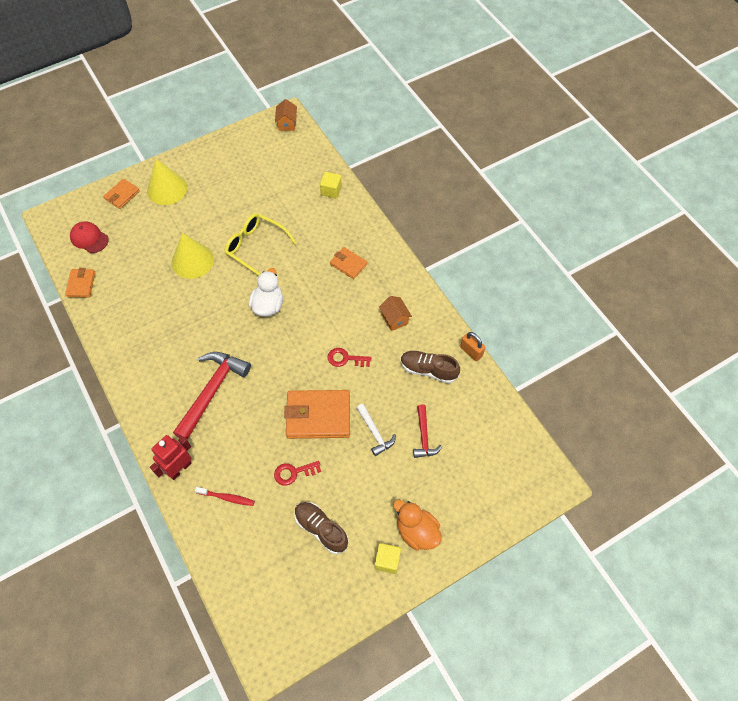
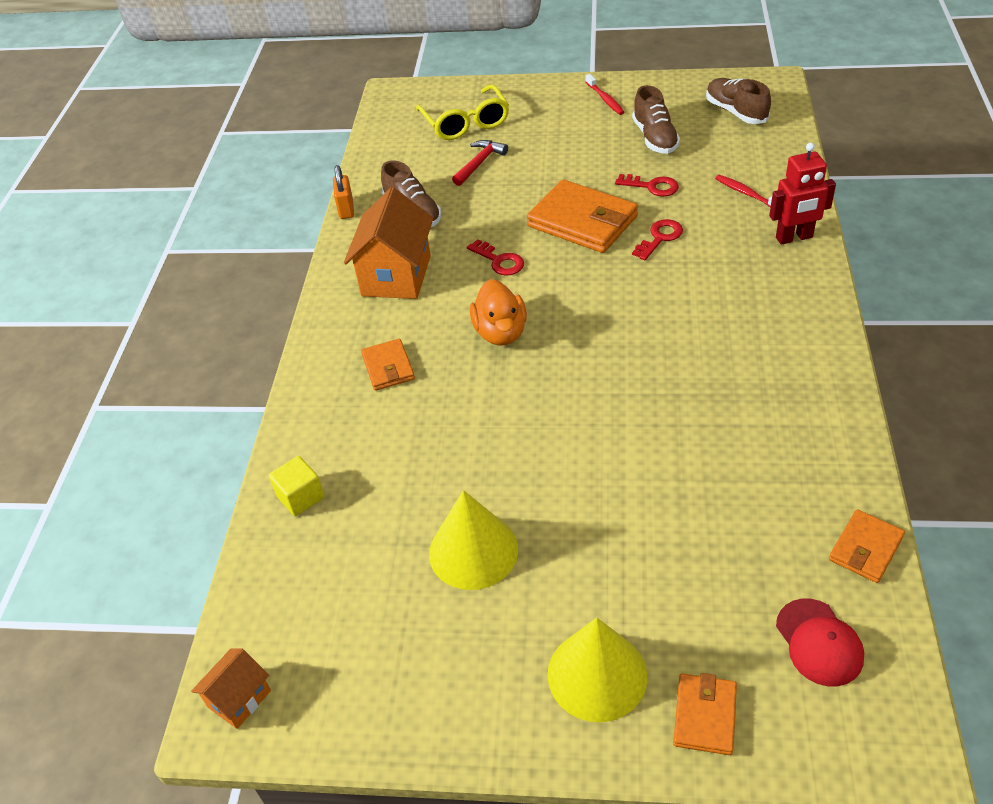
camera: 140 degrees left, 15 degrees down
orange wallet [103,179,140,209] -> orange wallet turned 60 degrees counterclockwise [673,673,737,755]
yellow cone [172,233,214,279] -> yellow cone moved to [429,490,518,590]
red hammer [173,352,251,440] -> none
yellow glasses [225,213,297,276] -> yellow glasses moved to [416,84,509,140]
white duck [249,268,283,317] -> none
white hammer [356,404,396,456] -> none
yellow cube [375,543,401,574] -> red toothbrush [585,74,624,115]
orange house [379,296,412,331] -> orange house [344,187,434,299], size x1.91
orange duck [393,500,442,551] -> orange duck moved to [470,279,527,346]
none -> red key [632,219,683,260]
none -> brown shoe [706,78,771,124]

